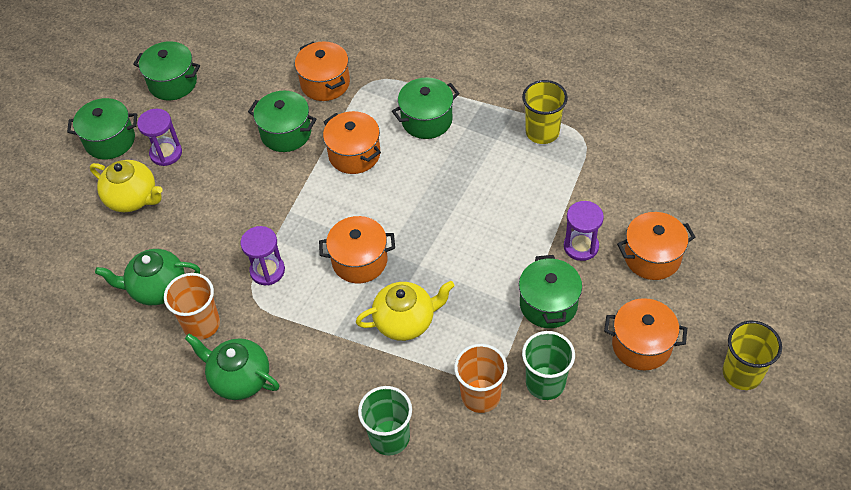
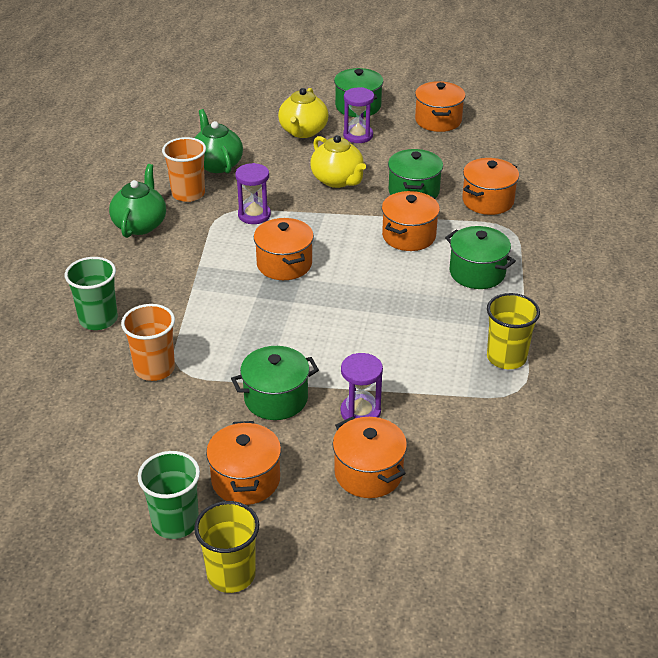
camera: 70 degrees right, 15 degrees down
green pot [133,41,200,100] -> orange pot [415,81,466,132]
yellow teapot [356,281,455,341] -> yellow teapot moved to [310,135,366,188]
green cup [522,331,575,400] -> green cup moved to [138,451,200,539]

